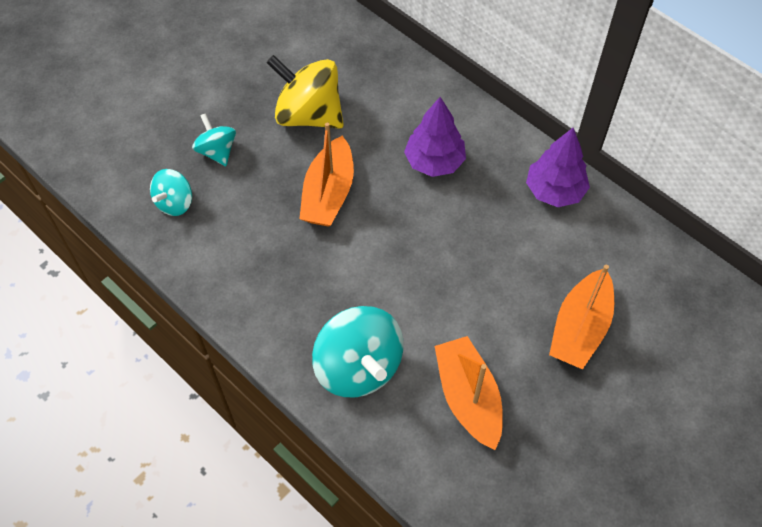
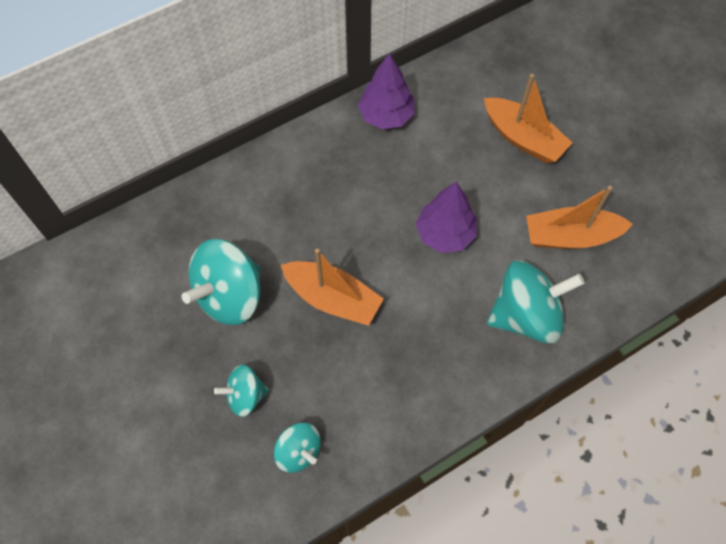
camera: 75 degrees left, 5 degrees up
yellow spinning top [267,55,344,129] -> turquoise spinning top [182,239,261,325]
purple tree [404,97,466,177] -> purple tree moved to [416,182,477,253]

